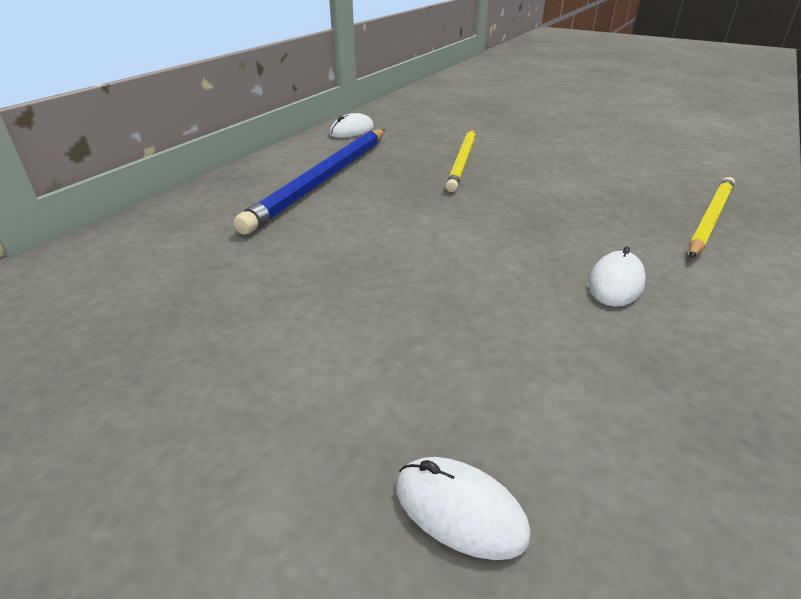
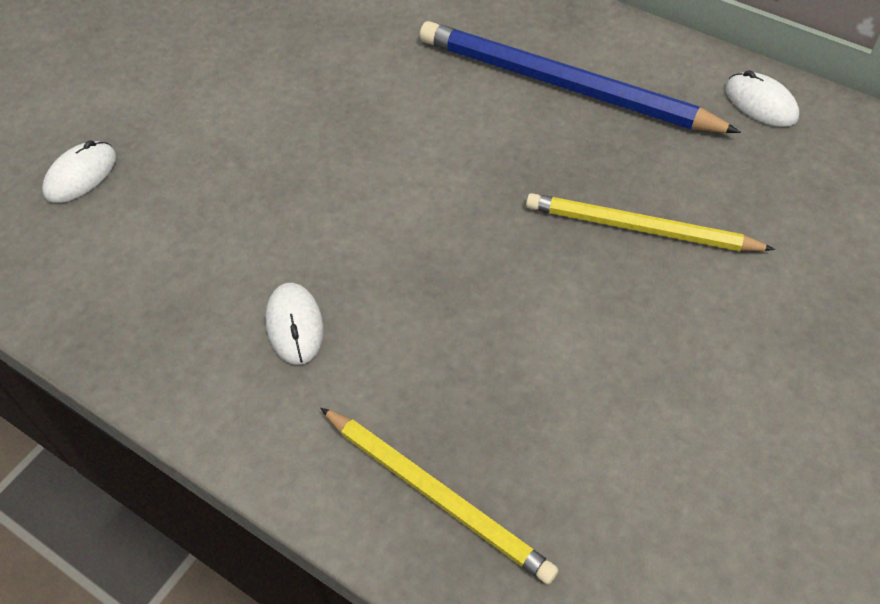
camera: 95 degrees right, 20 degrees up
white mouse [589,247,646,307] -> white mouse turned 45 degrees clockwise [266,283,324,365]

